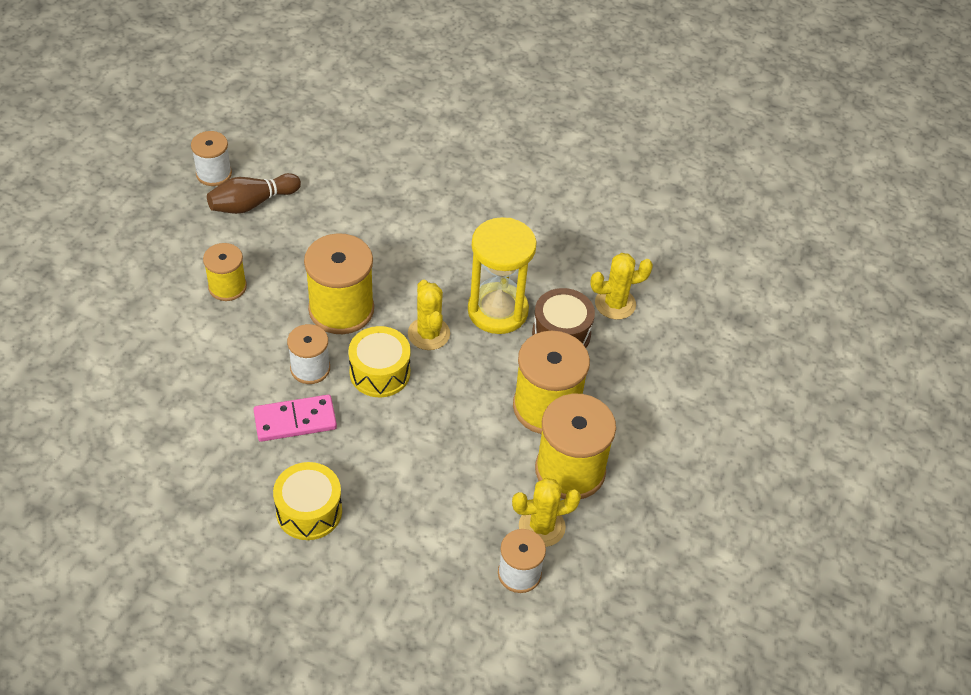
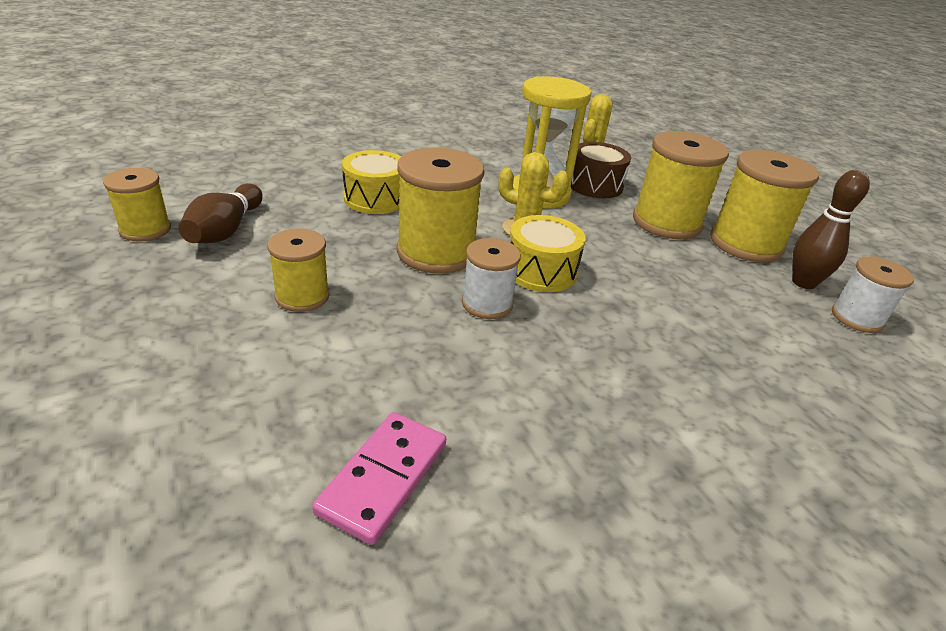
camera: 50 degrees left, 15 degrees down
white spool [191,131,232,186] -> yellow spool [103,168,171,241]
pink domino [253,395,337,442] -> pink domino moved to [312,412,446,545]
yellow drum [273,462,342,540] -> yellow drum moved to [342,150,401,214]
yellow cactus [512,478,581,547] -> brown bowling pin [792,170,870,289]

